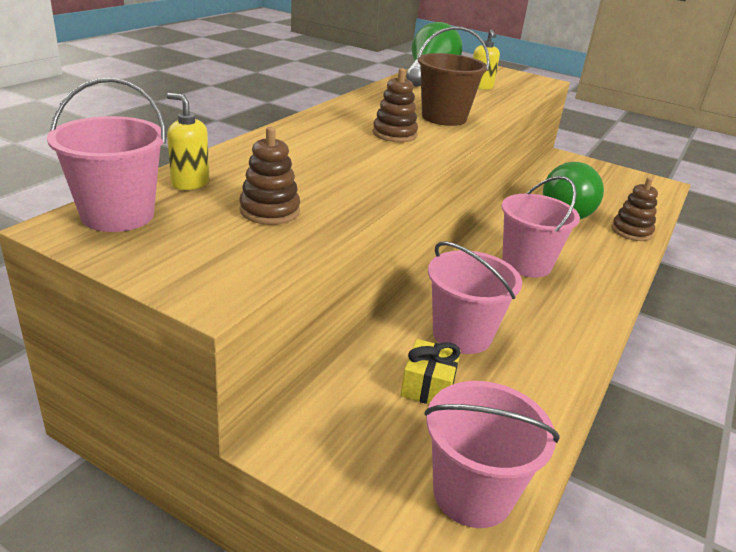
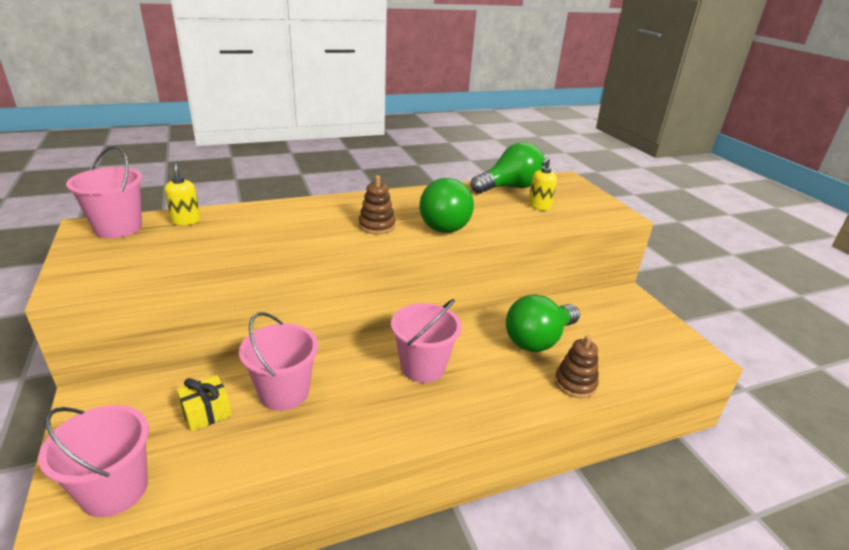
camera: 40 degrees right, 0 degrees up
brown stacking toy [239,127,300,225] -> none
brown bucket [417,27,490,126] -> green light bulb [419,178,474,233]

